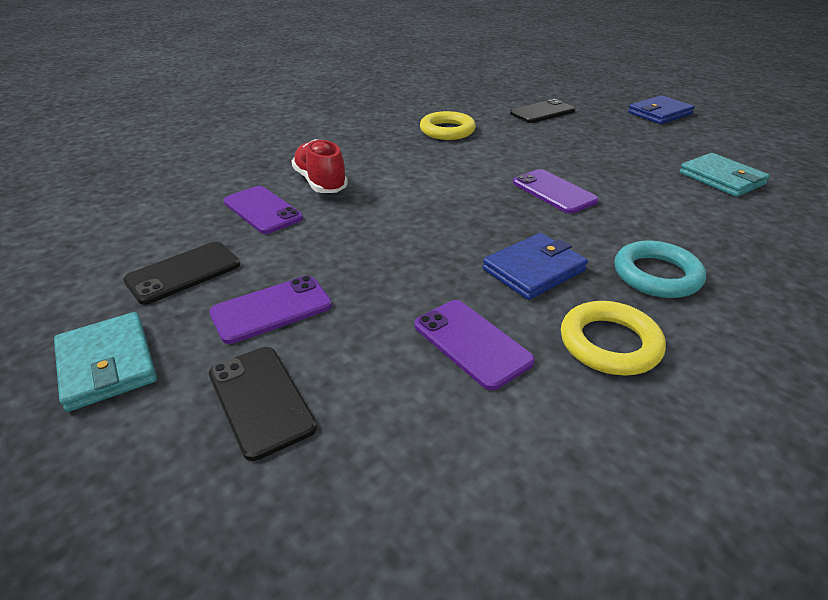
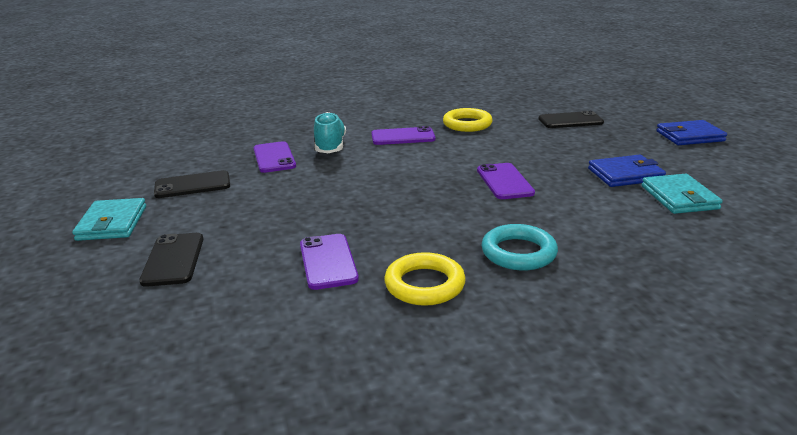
camera: 25 degrees right, 10 degrees down
purple phone [209,276,332,344] -> purple phone moved to [371,126,435,145]
red shoe [291,139,348,193] -> turquoise shoe [314,112,346,153]
blue wallet [483,233,588,300] -> blue wallet moved to [588,155,666,187]

